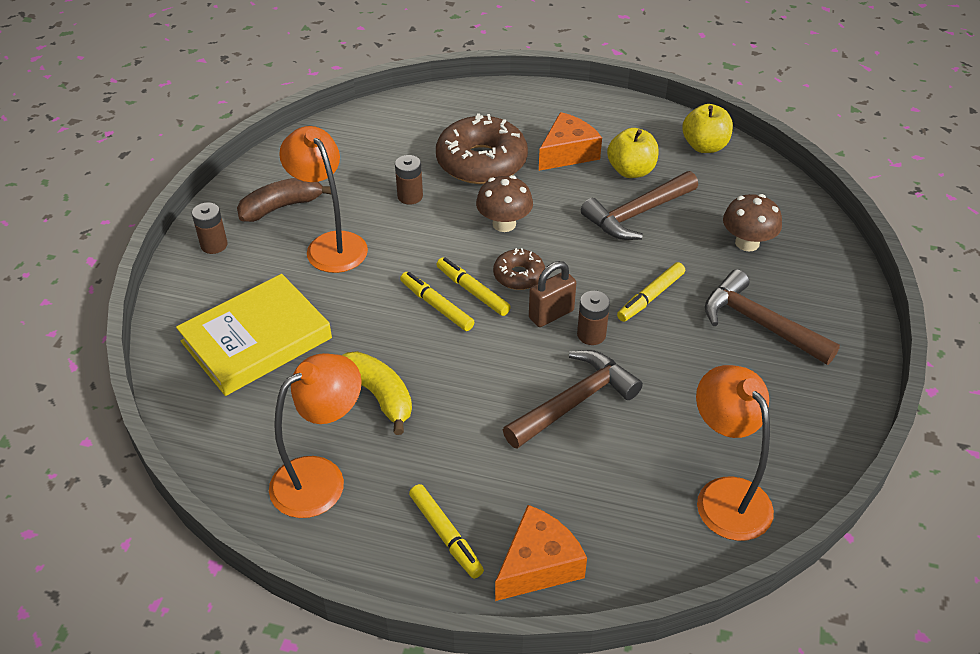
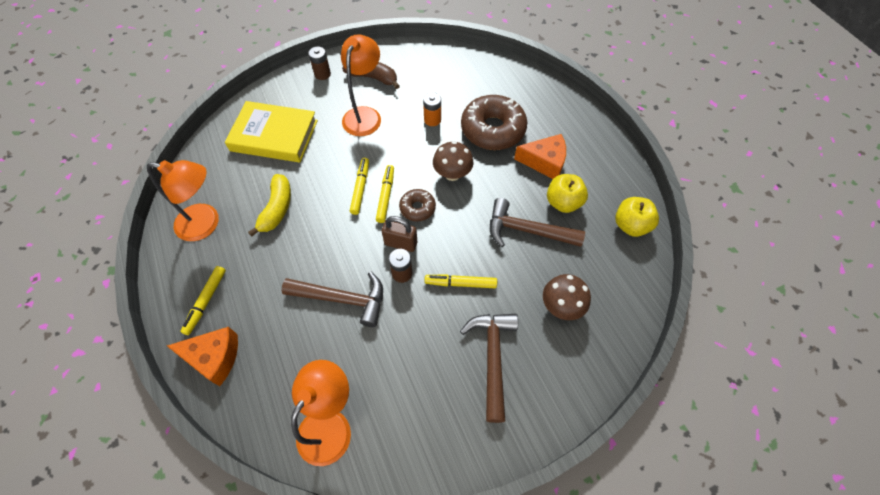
camera: 50 degrees right, 15 degrees up
brown battery [395,155,423,205] -> orange battery [423,92,441,126]

